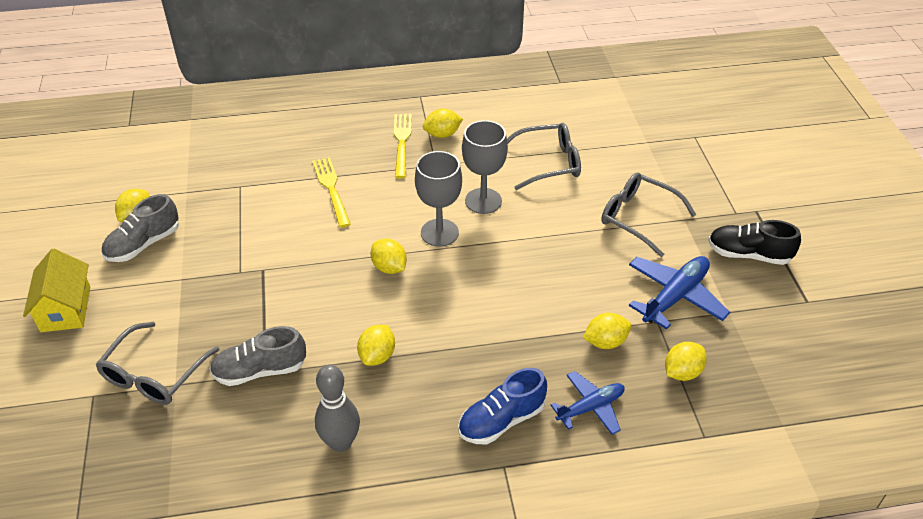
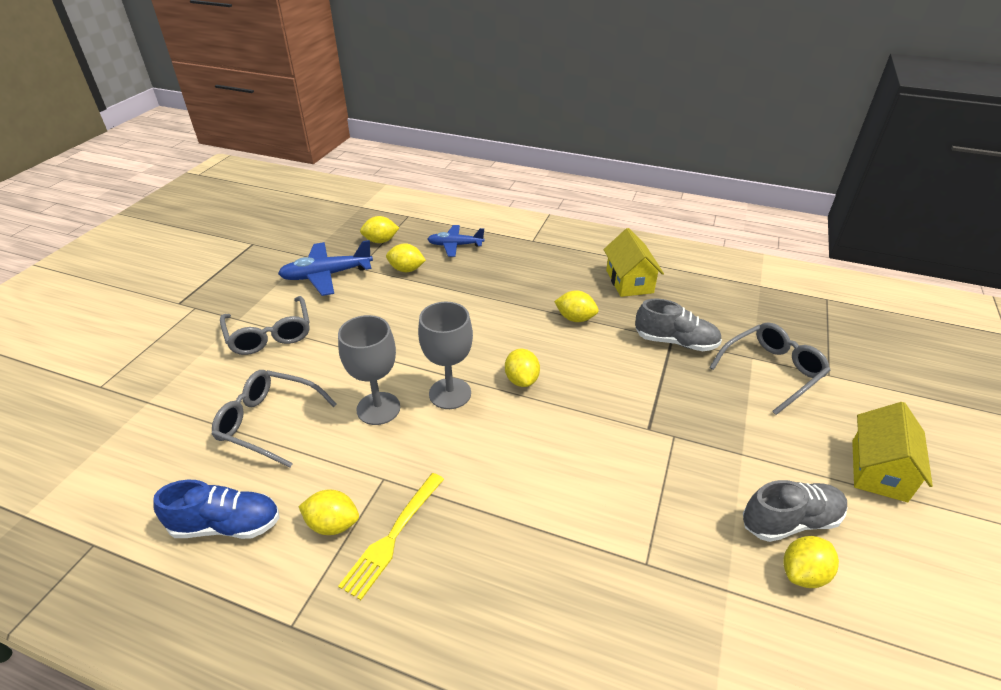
camera: 150 degrees left, 5 degrees down
yellow fork [312,157,351,228] -> none
grey bowling pin [315,365,360,452] -> yellow house [604,228,664,297]
yellow lemon [357,325,395,366] -> yellow lemon turned 60 degrees clockwise [554,291,599,322]
blue shoe [458,368,547,444] -> blue shoe moved to [153,480,280,539]
black shoe [708,220,801,265] -> none

